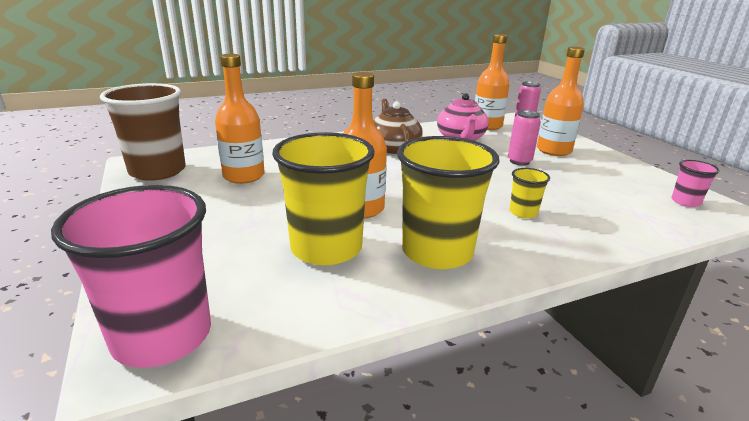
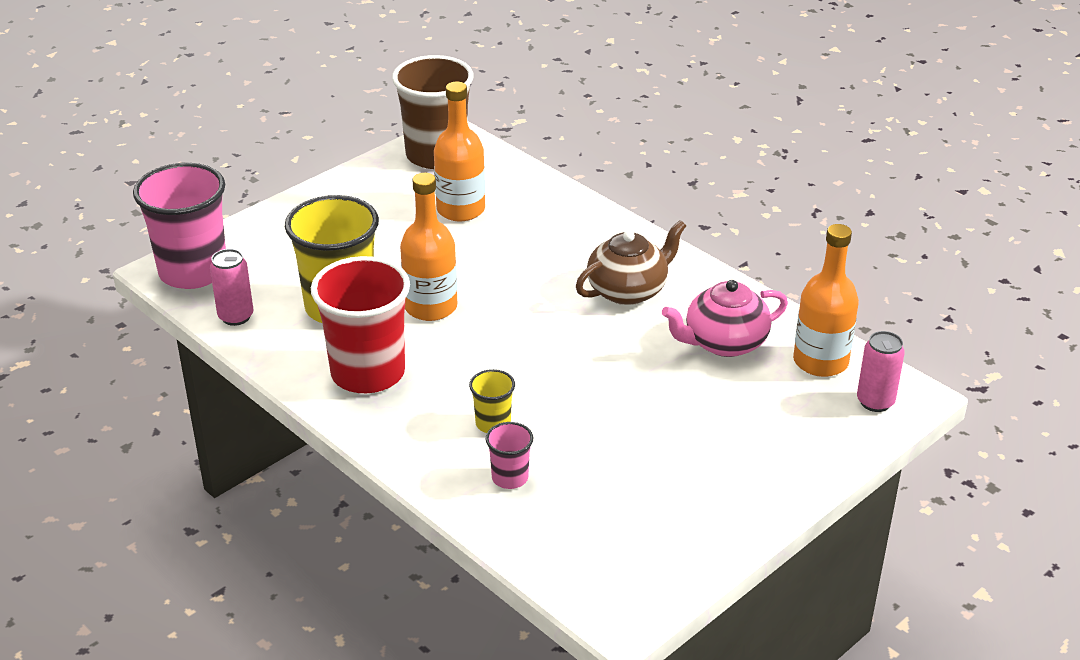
camera: 70 degrees right, 10 degrees up
yellow cup [397,136,500,269] -> red cup [311,256,410,393]
pink can [508,110,541,166] -> pink can moved to [210,249,254,326]
orange bottle [537,47,585,156] -> none
pink cup [671,160,720,207] -> pink cup moved to [486,422,533,489]

